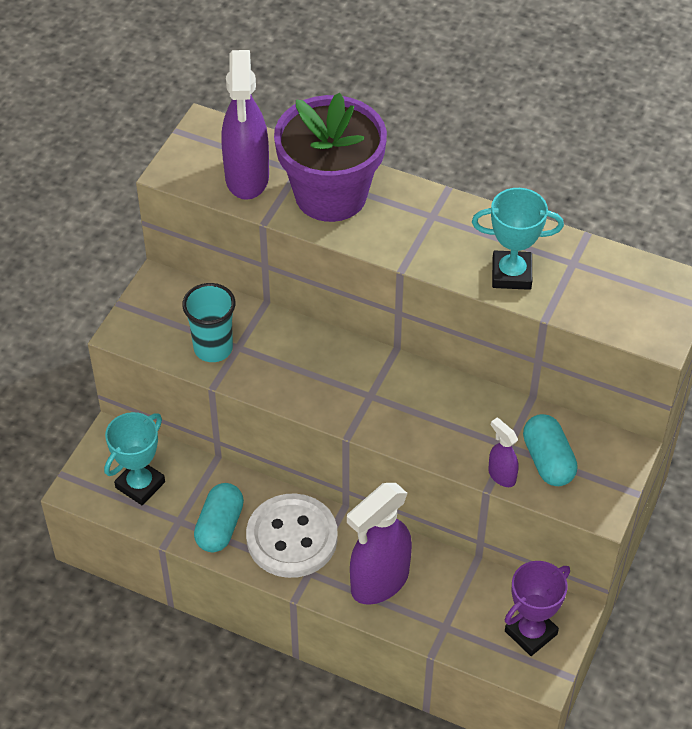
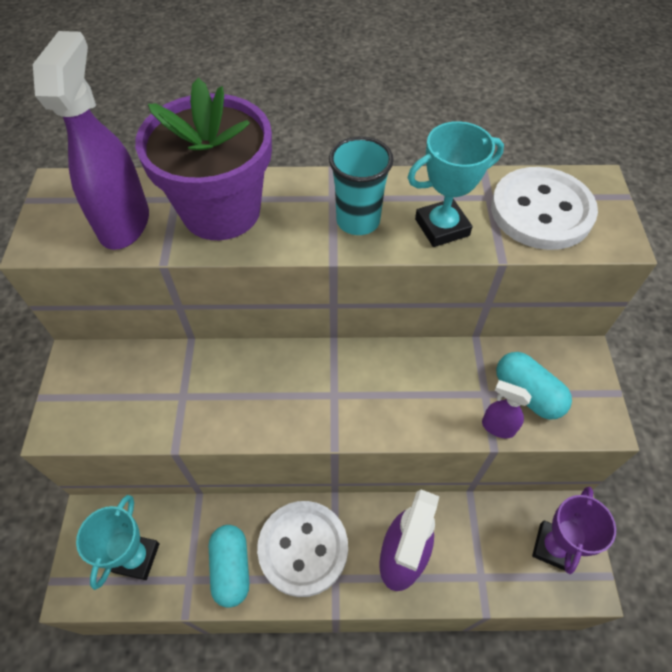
camera: 25 degrees left, 5 degrees up
turquoise cup [182,283,235,362] -> turquoise cup moved to [329,136,394,235]
purple spray bottle [221,50,269,200] -> purple spray bottle turned 150 degrees counterclockwise [33,31,149,250]
none -> white button [491,167,598,250]

